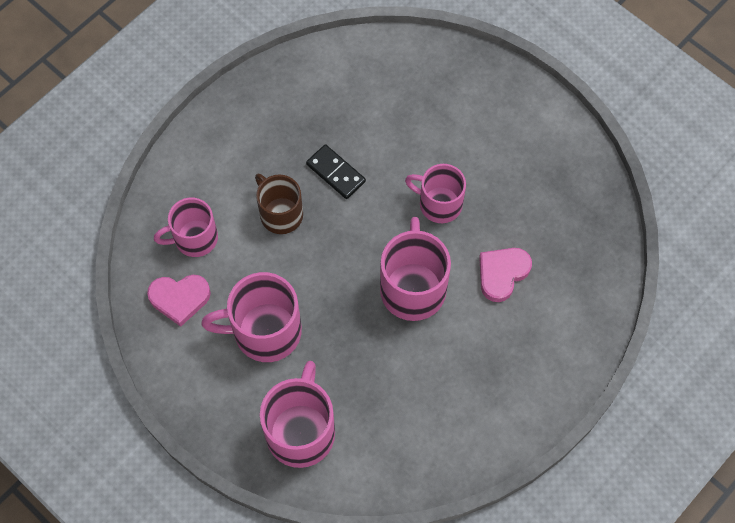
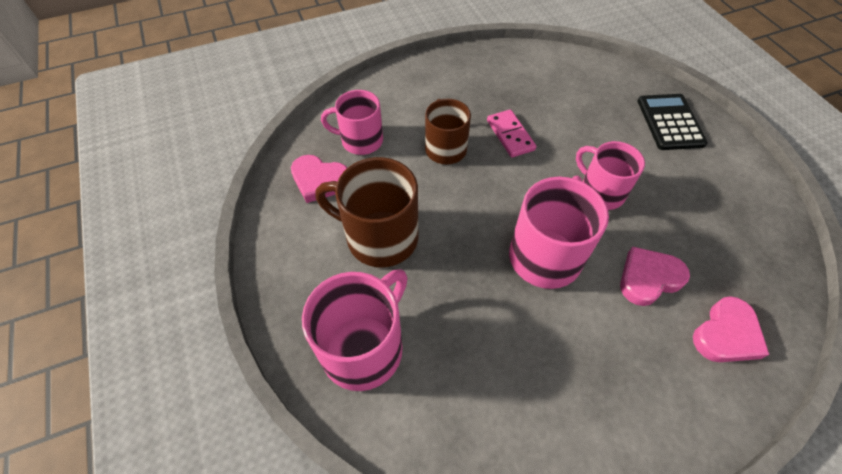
camera: 25 degrees right, 10 degrees down
pink mug [201,272,302,362] -> brown mug [315,157,418,267]
black domino [306,144,366,199] -> pink domino [487,109,536,158]
none -> black calculator [638,94,708,150]
none -> pink heart [693,296,769,362]

